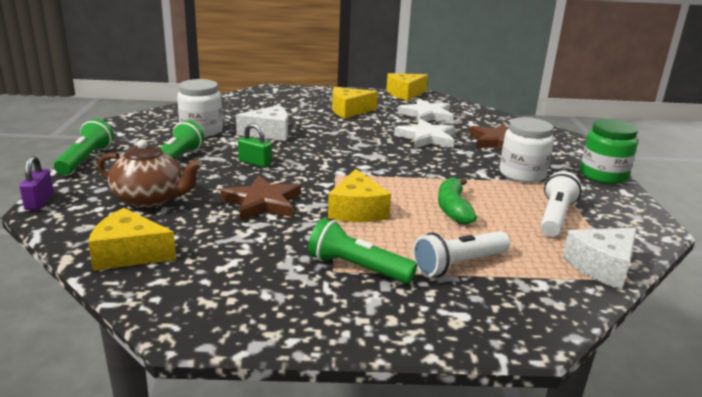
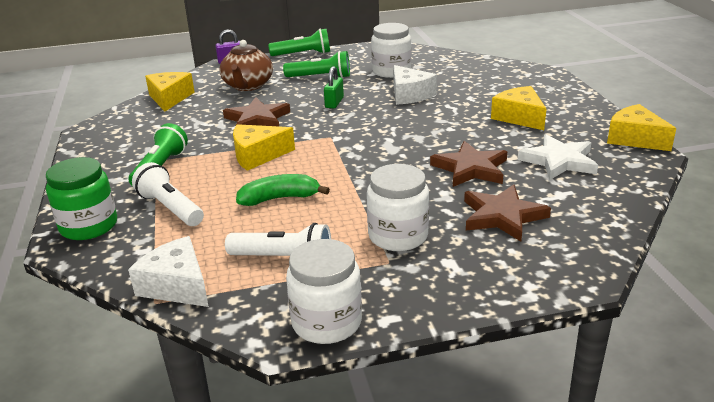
camera: 80 degrees right, 5 degrees up
white star [395,119,455,148] -> brown star [430,141,507,187]
green jar [580,119,638,184] -> green jar moved to [46,157,117,240]
none -> white jar [286,239,362,344]

